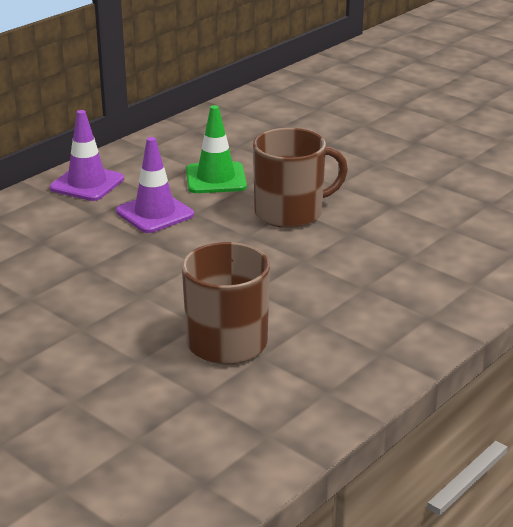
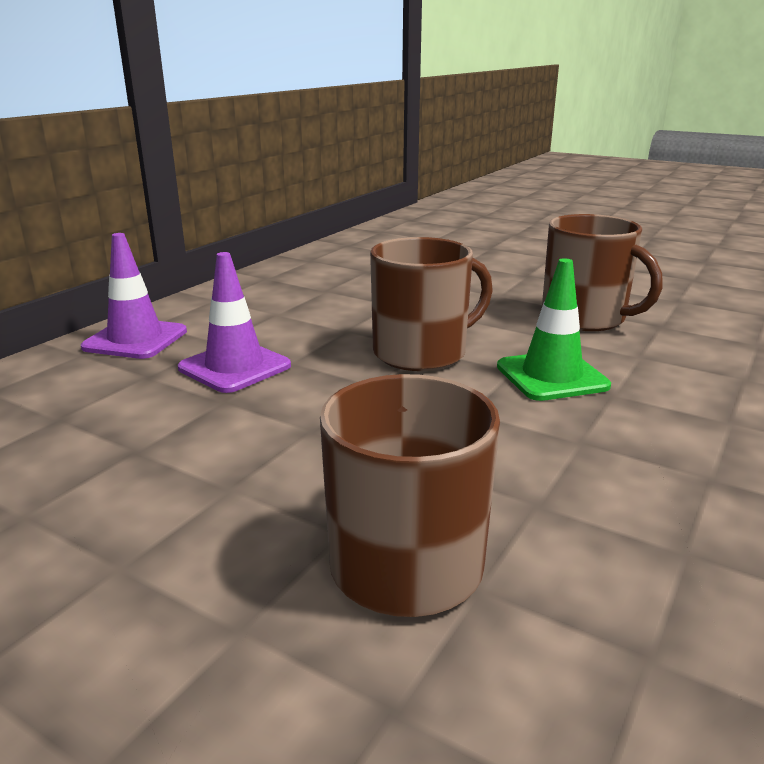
camera: 10 degrees left, 5 degrees down
green traffic cone [186,105,247,193] -> green traffic cone moved to [497,258,611,401]
none -> brown mug [542,214,663,331]

